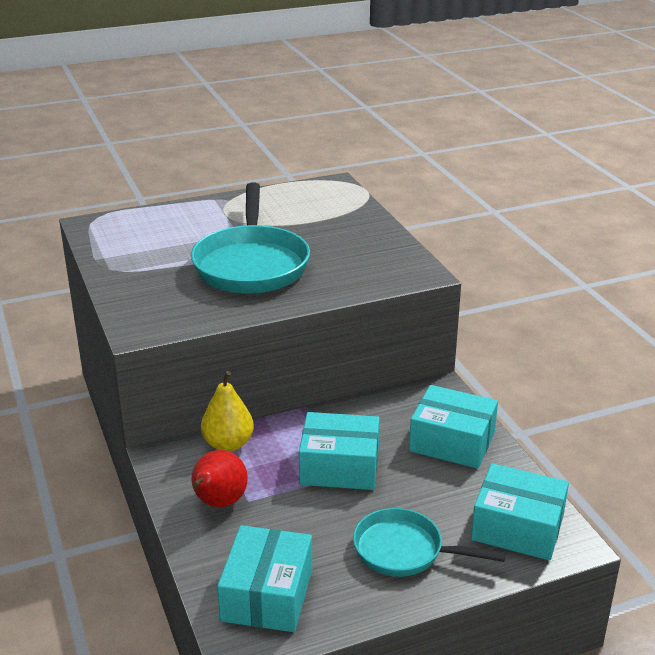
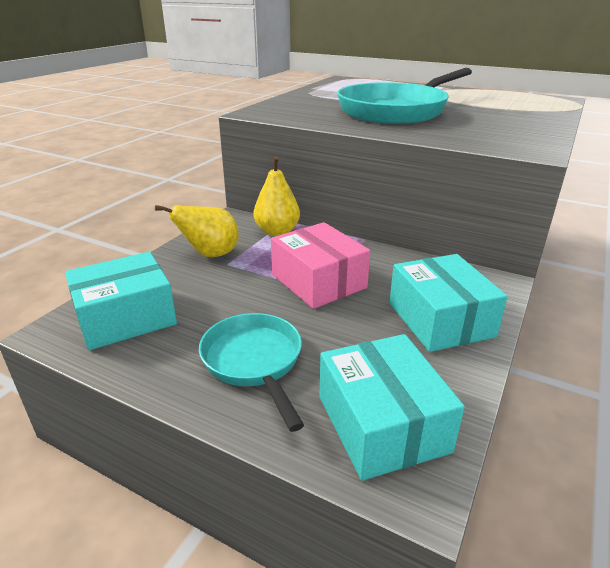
camera: 50 degrees right, 0 degrees up
red pear [191,450,248,507] -> yellow pear [155,205,239,257]
turquoise box [299,412,380,490] -> pink box [271,222,370,309]

